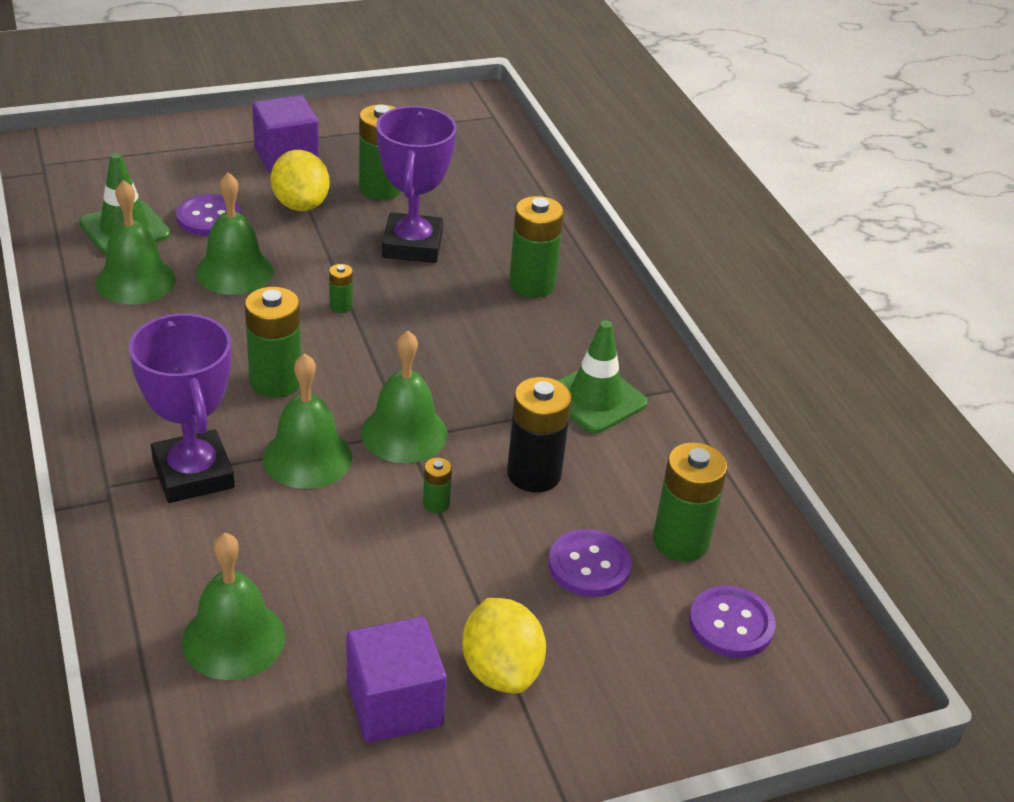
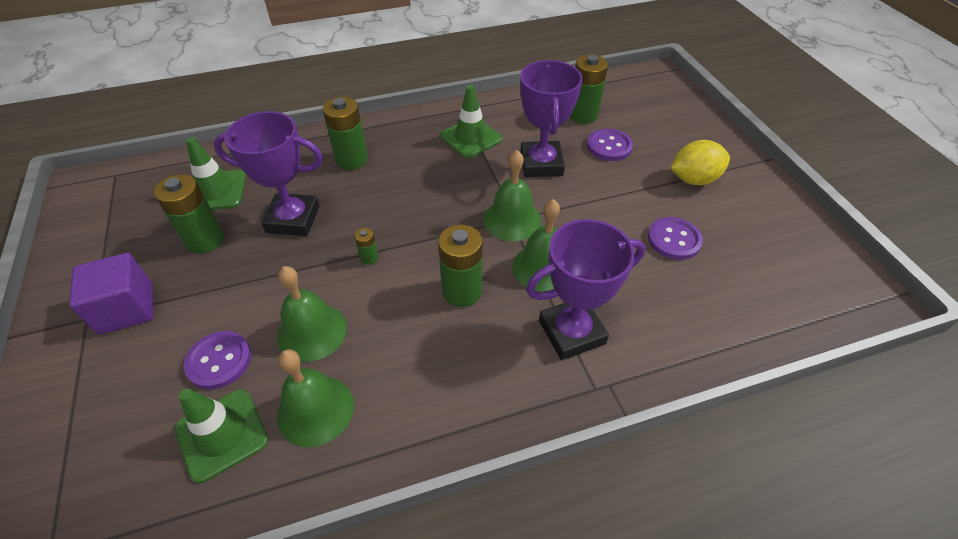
camera: 85 degrees left, 10 degrees up
green bell [182,533,285,680] -> none
yellow lemon [271,150,329,211] -> none
purple cube [347,616,447,743] -> none
green battery [423,458,452,513] -> none
black battery [507,377,572,492] -> purple trophy [520,60,583,177]
purple button [689,585,776,658] -> purple button moved to [648,217,703,260]
none -> green traffic cone [186,137,246,210]

